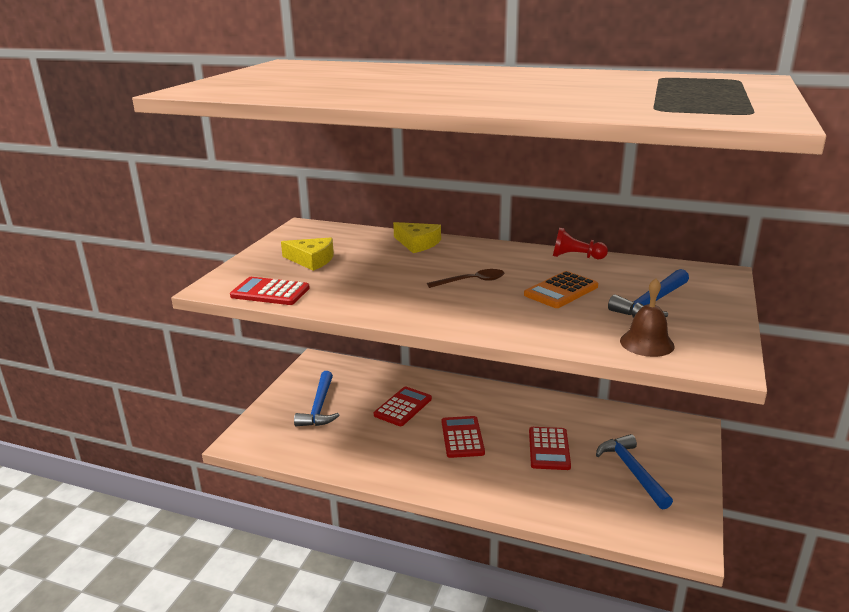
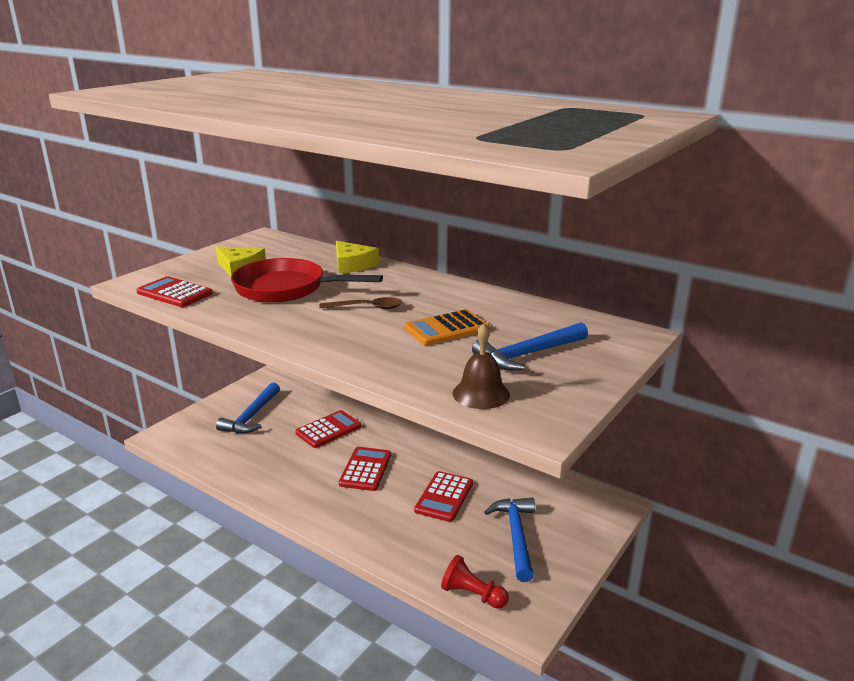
camera: 15 degrees right, 0 degrees up
red pawn [553,227,608,259] -> red pawn moved to [441,555,509,609]
none -> red pan [231,258,383,303]

